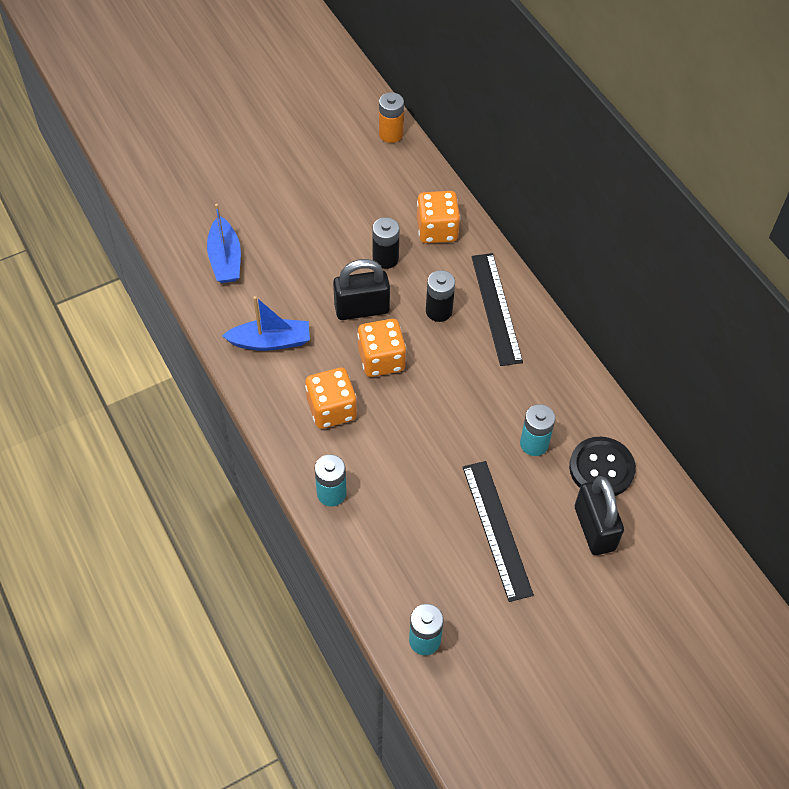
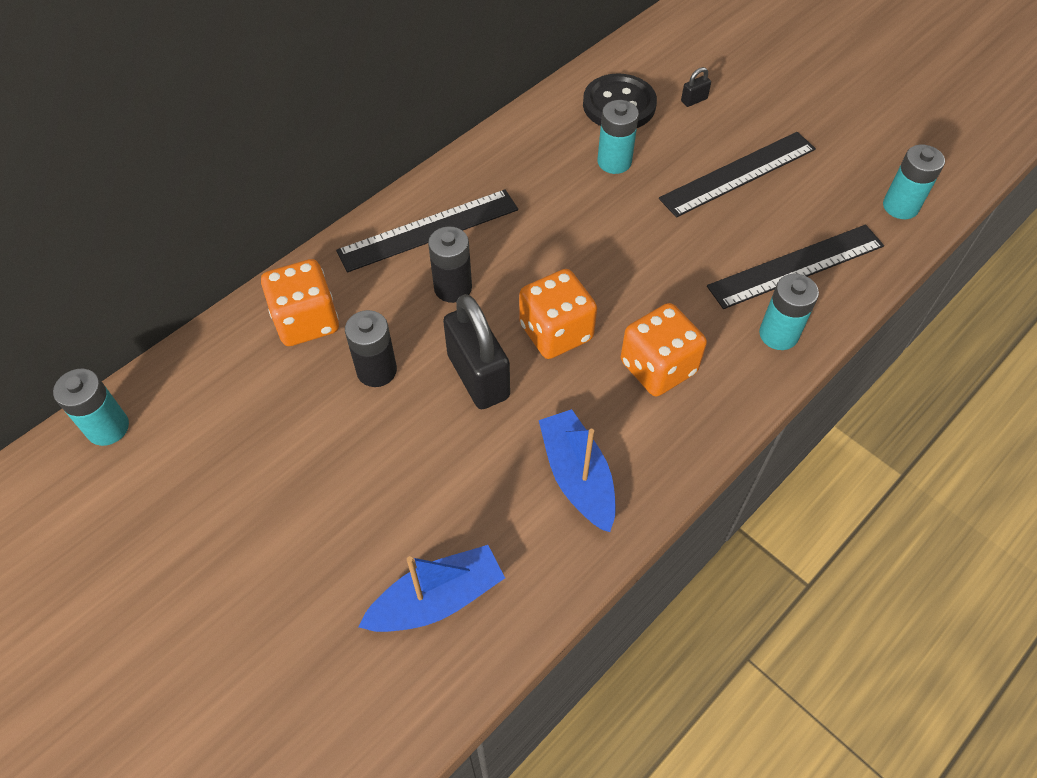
camera: 105 degrees left, 0 degrees up
orange battery [379,92,404,143] -> turquoise battery [53,369,129,446]
black padlock [575,476,624,555] -> black padlock [681,67,711,107], size x0.41
none -> black ruler [707,225,884,309]

